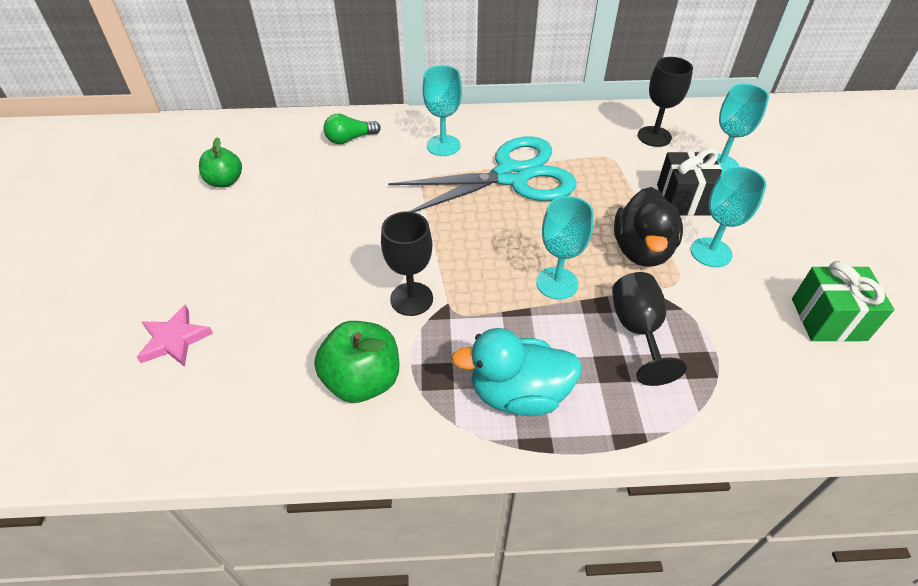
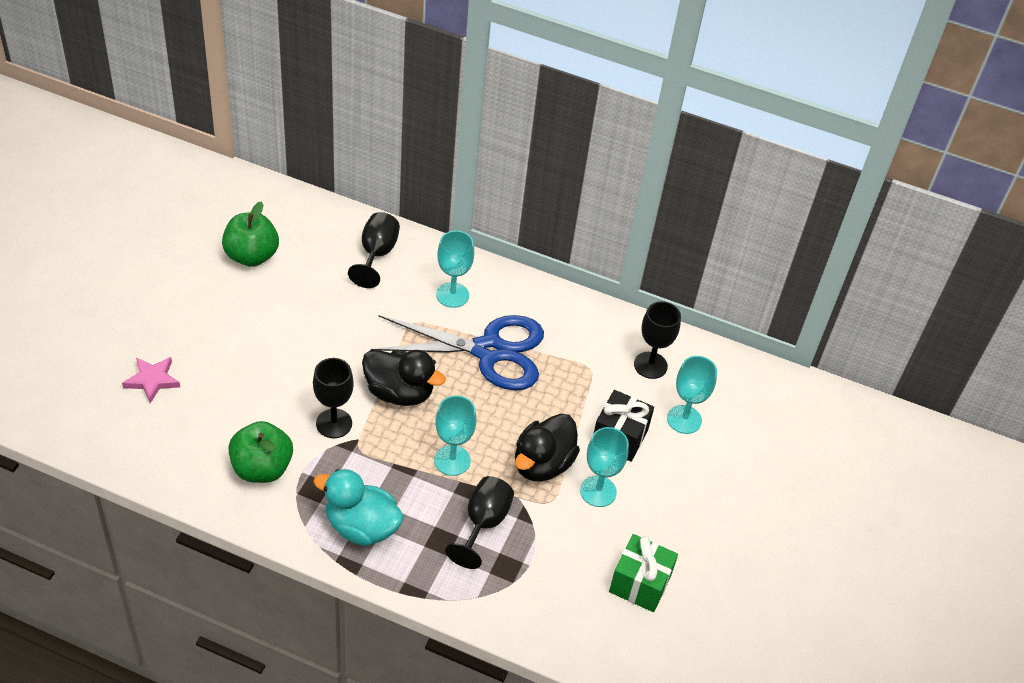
camera: 20 degrees right, 0 degrees up
green apple [199,137,242,187] -> green apple [222,201,279,267], size x1.51
green light bulb [323,114,381,144] -> black goblet [348,212,400,288]
turquoise scissors [388,136,576,212] -> blue scissors [371,315,544,390]
none -> black duck [362,350,446,406]

